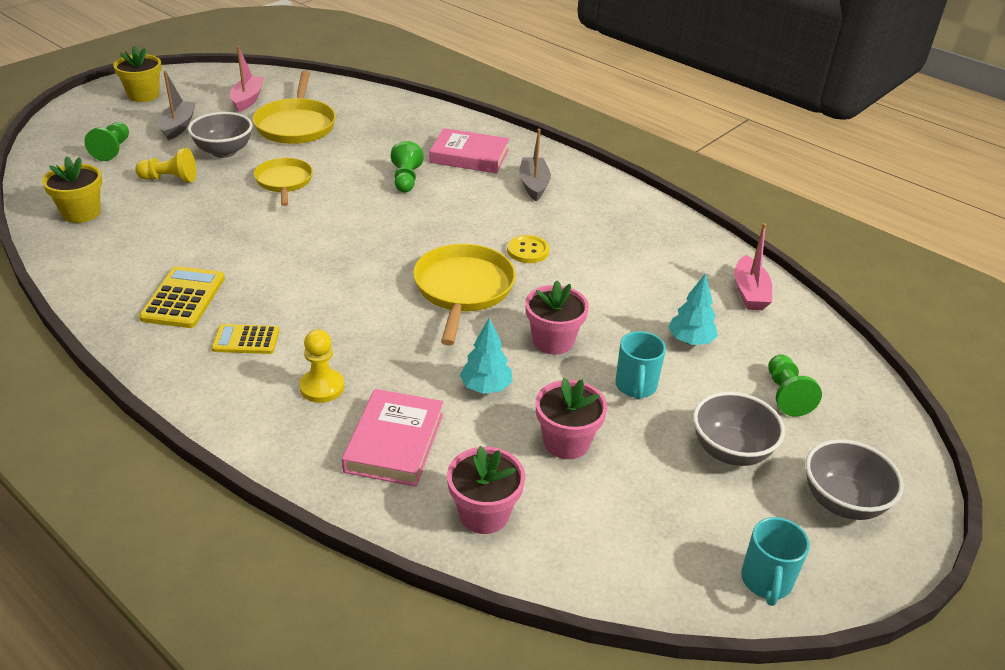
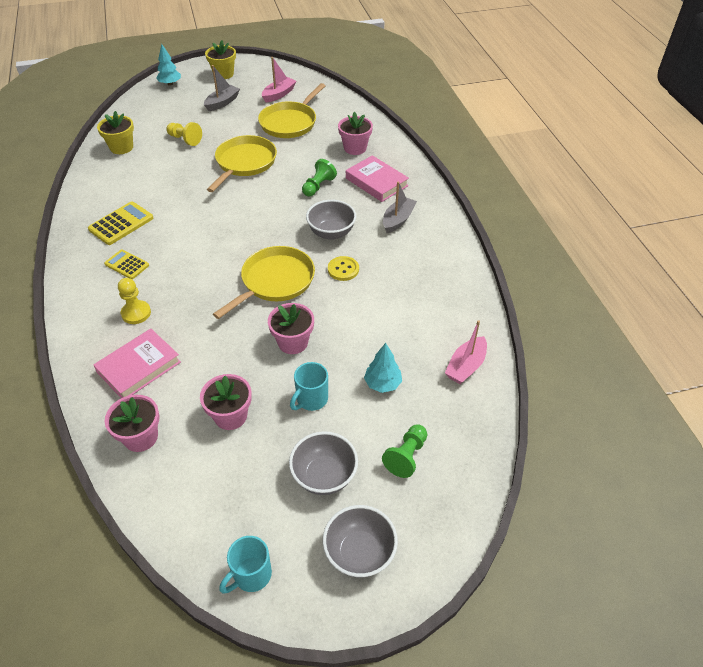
camera: 35 degrees right, 10 degrees up
green pawn [84,122,129,161] -> none
grey bowl [188,112,253,158] -> grey bowl moved to [306,200,356,240]
yellow pan [254,158,313,206] -> yellow pan [207,135,277,192], size x1.53
turquoise tree [460,318,512,394] -> turquoise tree moved to [156,44,181,86]
none -> pink flower pot [338,112,373,155]

